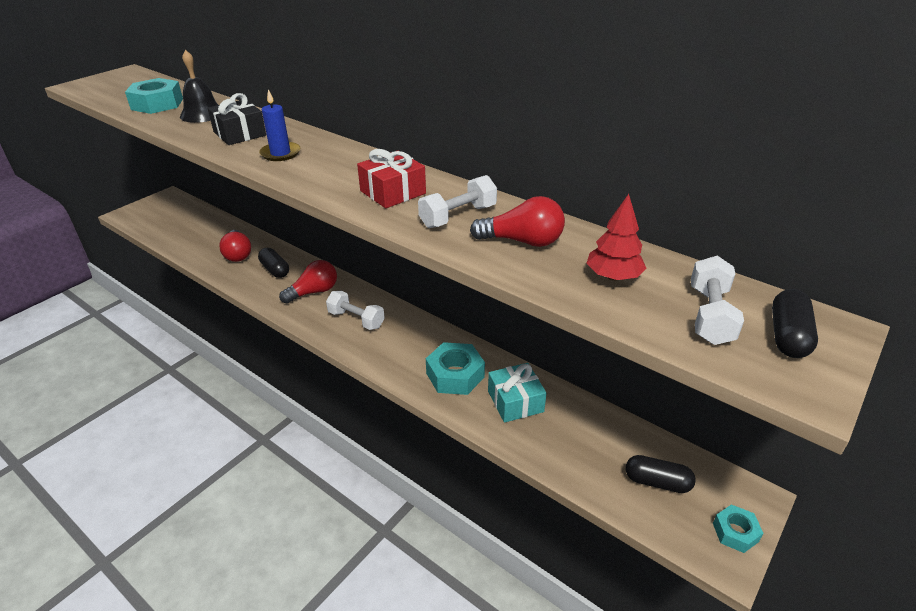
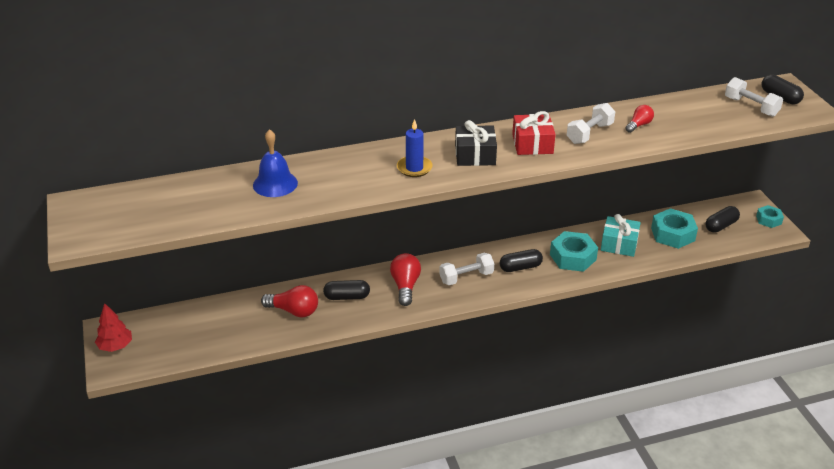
camera: 55 degrees left, 0 degrees up
turquoise nut [125,78,183,114] -> turquoise nut moved to [651,208,698,249]
black bell [180,50,218,123] -> blue bell [253,129,298,197]
black gift [208,93,266,145] -> black gift moved to [455,120,497,166]
white dumbbell [418,175,497,228] -> white dumbbell turned 45 degrees clockwise [567,103,615,144]
red light bulb [470,196,565,247] -> red light bulb [626,105,654,133], size x0.61
red tree [586,194,646,281] -> red tree moved to [95,303,132,352]
none -> black capsule [499,249,543,272]

